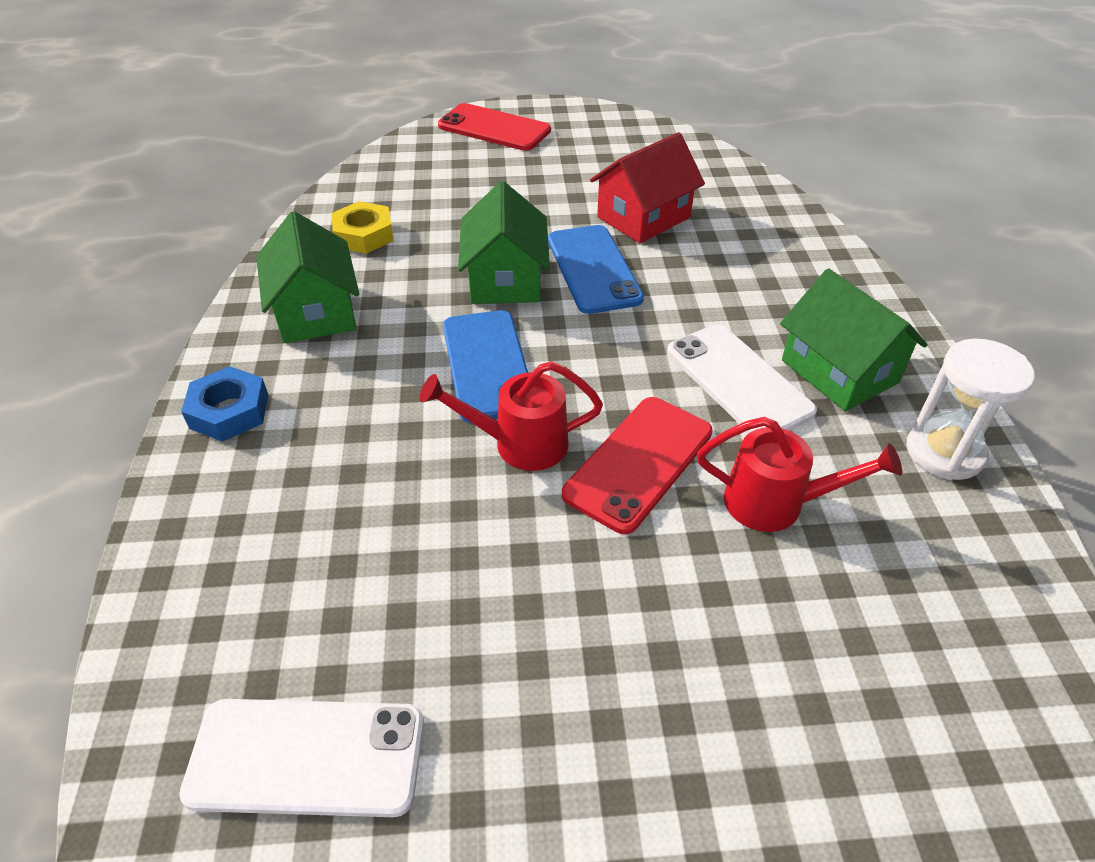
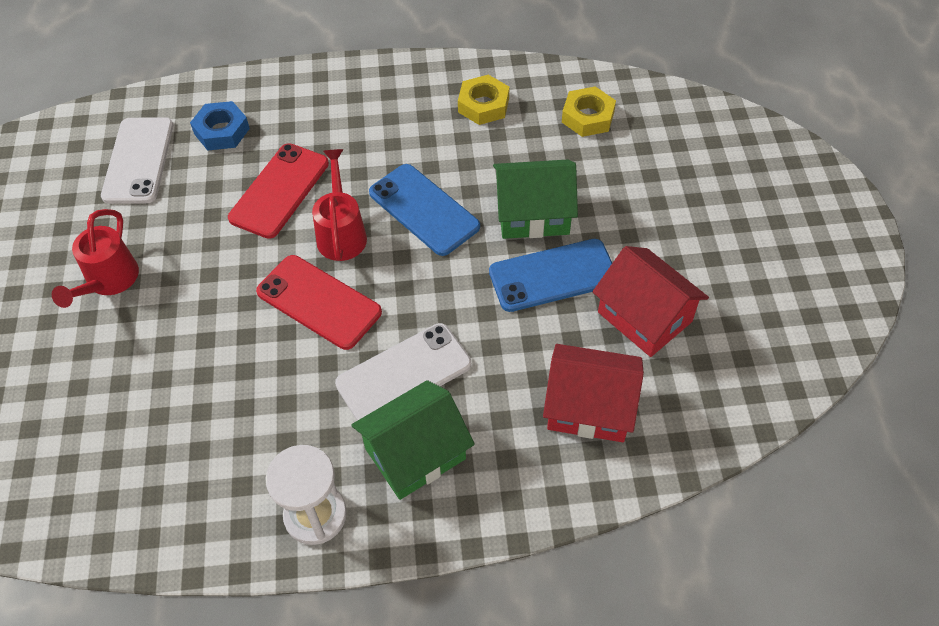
camera: 90 degrees right, 10 degrees up
blue nut [181,366,268,442] -> blue nut moved to [190,101,250,151]
green house [256,211,359,343] -> yellow nut [458,75,509,125]
red phone [438,103,551,151] -> red phone moved to [228,143,329,239]
blue phone [443,310,528,423] -> blue phone turned 60 degrees clockwise [369,164,480,256]
red watering can [697,417,902,532] -> red watering can moved to [52,209,139,308]
none -> red house [543,344,644,442]

